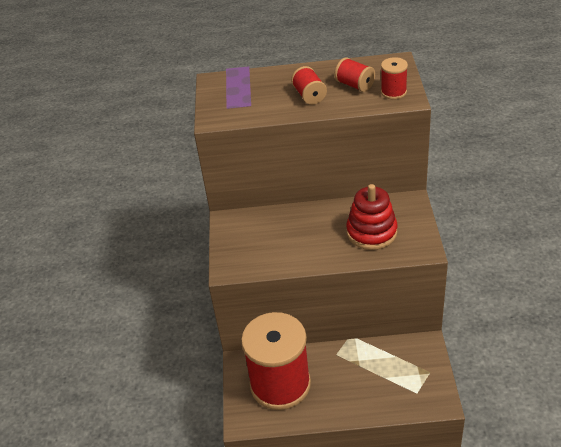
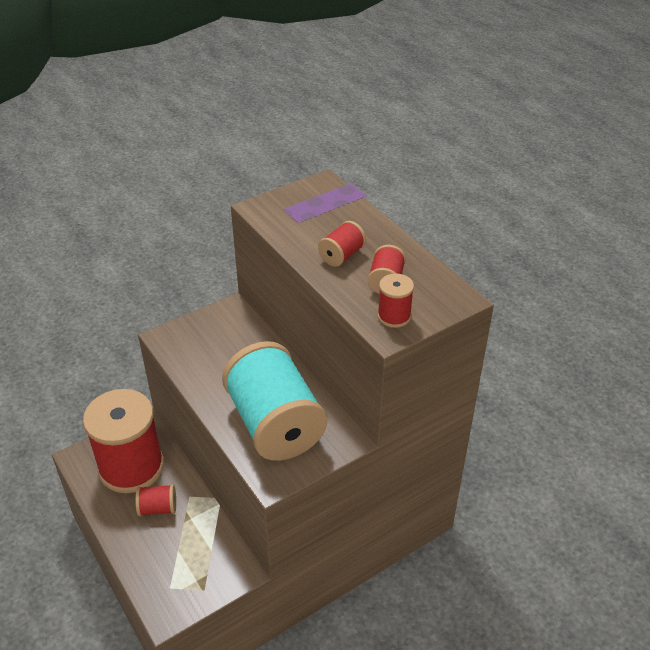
camera: 55 degrees right, 0 degrees up
red stacking toy [346,184,397,250] -> turquoise spool [222,341,327,461]
none -> red spool [135,484,176,516]

